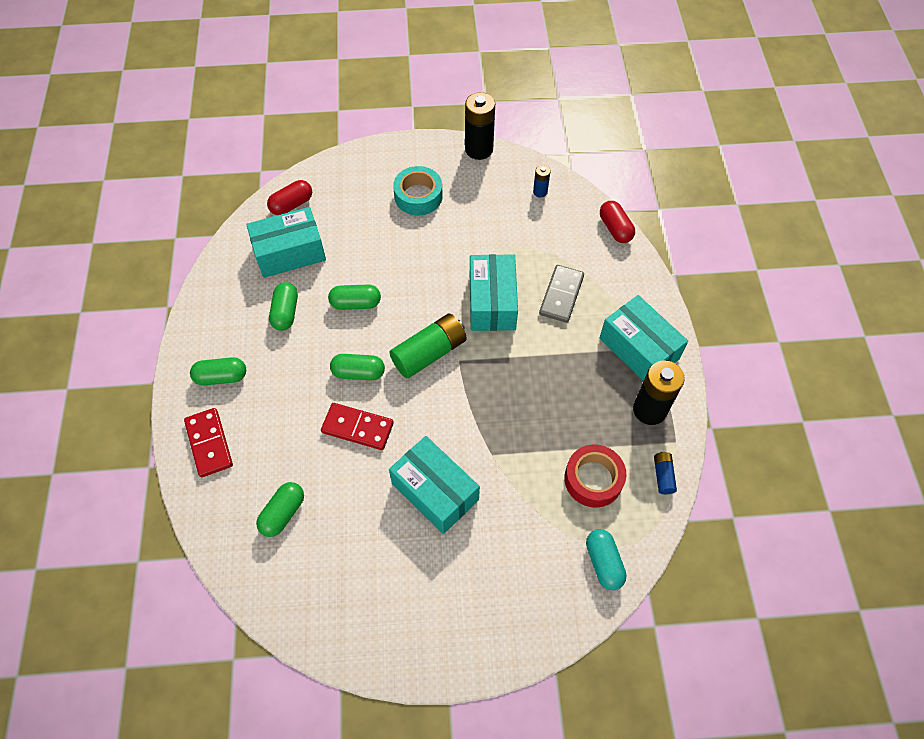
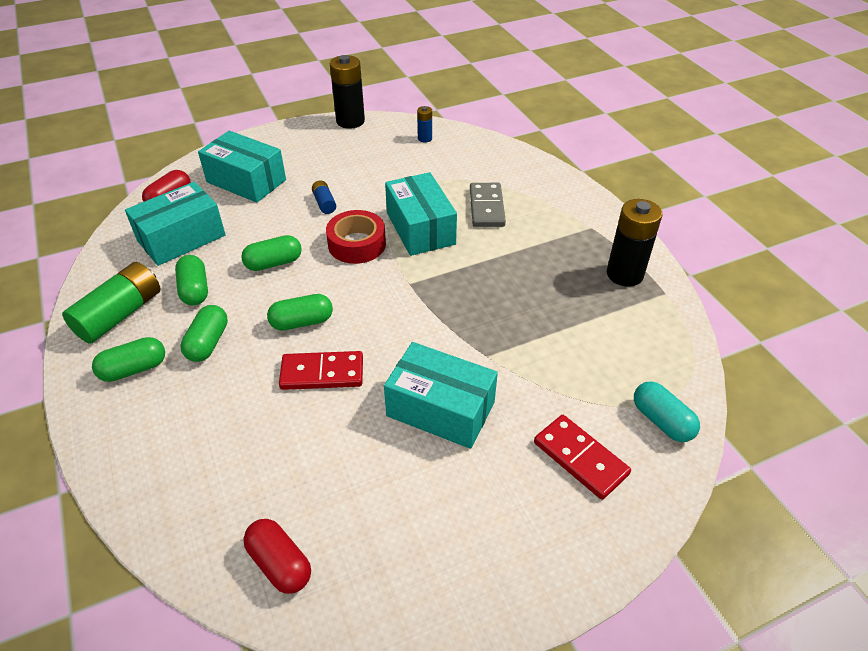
camera: 20 degrees left, 15 degrees down
red domino [184,408,233,477] -> red domino moved to [534,415,631,500]
green capsule [256,482,304,537] -> green capsule moved to [181,305,228,362]
green battery [389,313,467,378] -> green battery moved to [62,262,160,344]
turquoise tape [393,166,443,215] -> none
red tape [564,444,626,508] -> red tape moved to [326,210,386,264]
red capsule [600,201,635,243] -> red capsule moved to [243,519,311,594]
turquoise box [600,295,688,381] -> turquoise box moved to [198,131,286,203]
blue battery [654,452,677,494] -> blue battery moved to [312,181,336,214]

